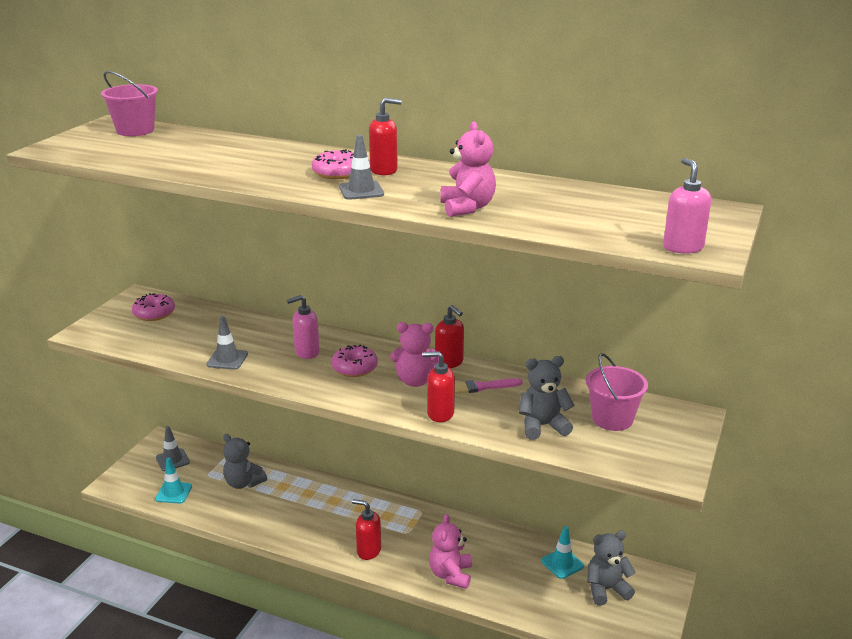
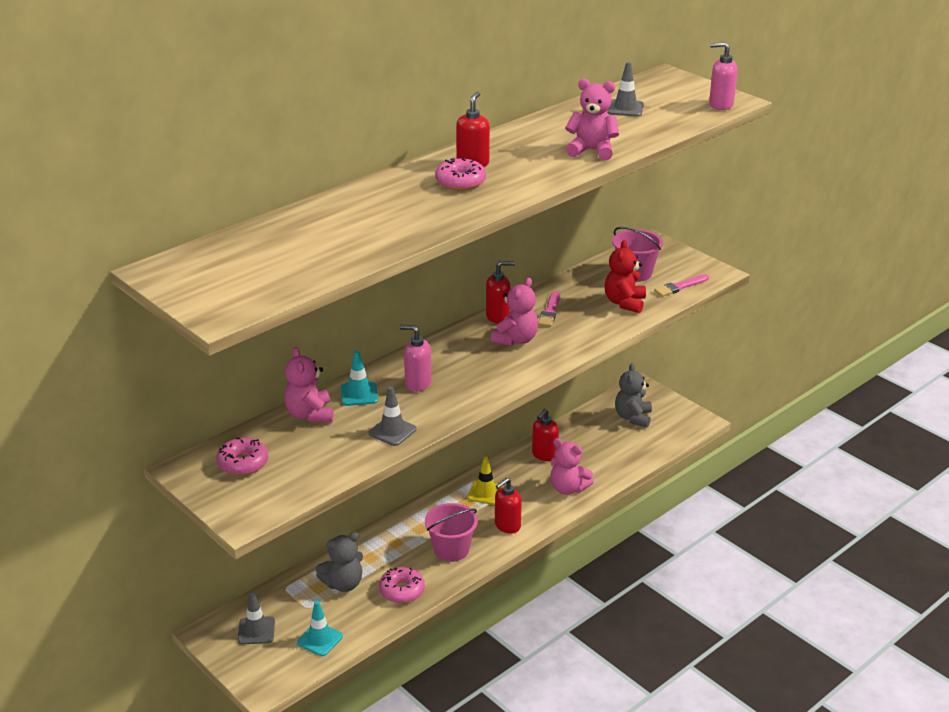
camera: 65 degrees left, 5 degrees up
pink bucket [101,71,158,136] -> pink bucket moved to [425,503,478,562]
pink soap dispenser [287,295,320,359] -> pink soap dispenser turned 105 degrees clockwise [400,325,431,392]
pink donut [331,345,378,377] -> pink donut moved to [379,567,425,603]
grey traffic cone [339,135,384,200] -> grey traffic cone moved to [607,62,644,117]
red soap dispenser [422,351,455,422] -> red soap dispenser moved to [532,409,559,461]
grey teddy bear [519,356,575,440] -> red teddy bear [605,240,646,313]
turquoise traffic cone [541,526,584,579] -> turquoise traffic cone moved to [340,350,378,406]
none -> pink teddy bear [284,347,333,422]
none -> yellow traffic cone [467,457,503,505]
none -> pink brush [654,274,709,297]

